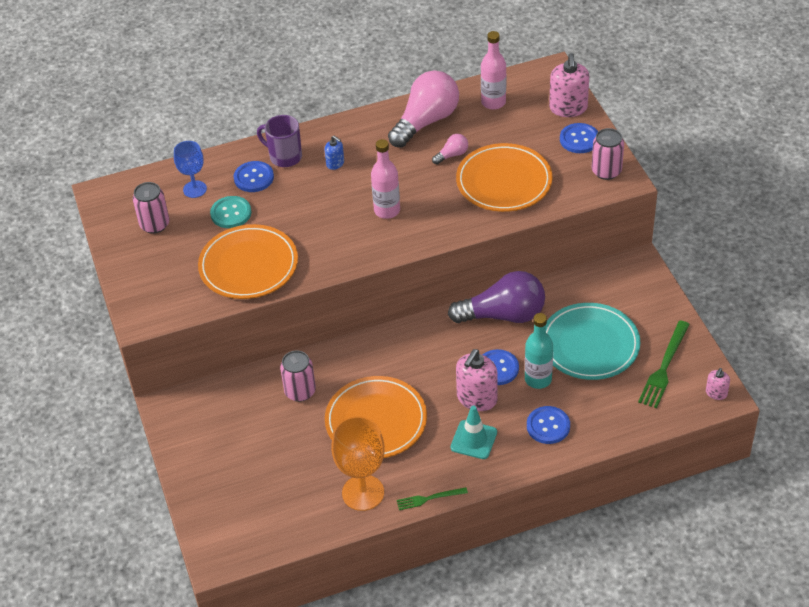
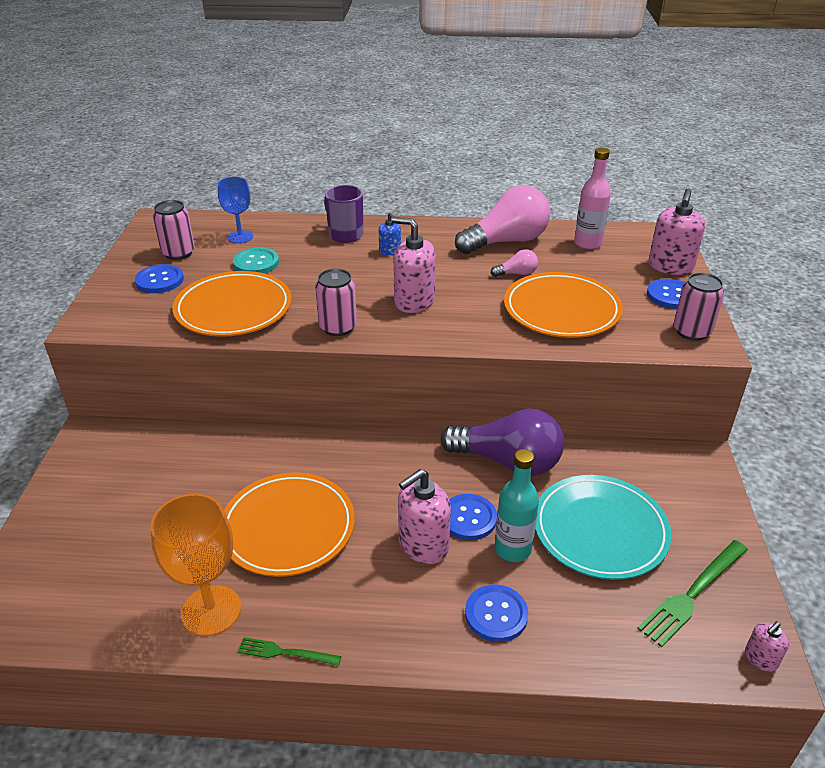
camera: 20 degrees right, 10 degrees down
blue button [234,161,274,192] -> blue button moved to [135,264,184,293]
pink can [280,350,316,402] -> pink can moved to [315,268,357,336]
pink bottle [371,139,400,219] -> pink soap dispenser [392,217,436,313]
turquoise traffic cone [451,406,497,459] -> none

